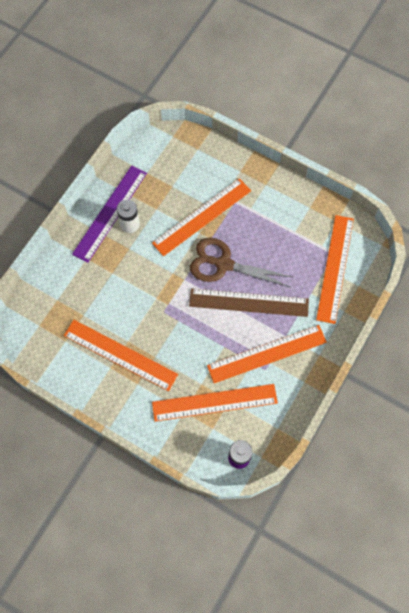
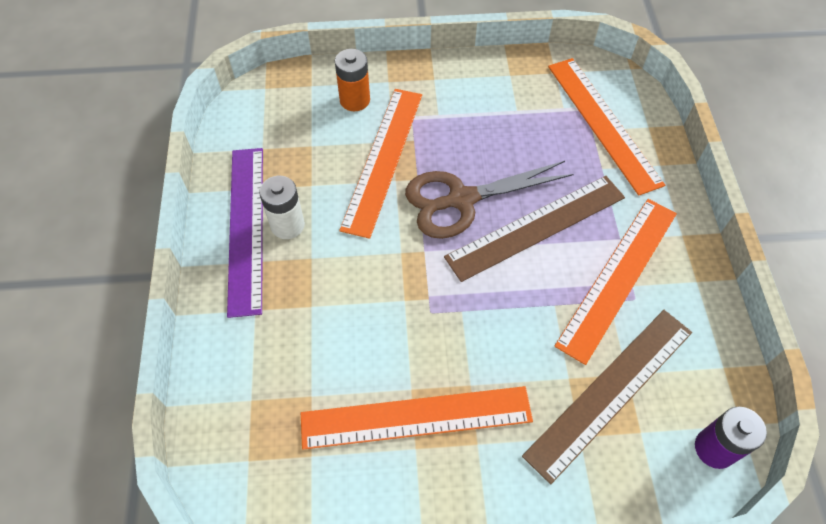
camera: 35 degrees left, 10 degrees down
orange ruler [152,384,278,422] -> brown ruler [522,310,692,484]
none -> orange battery [335,49,370,111]

